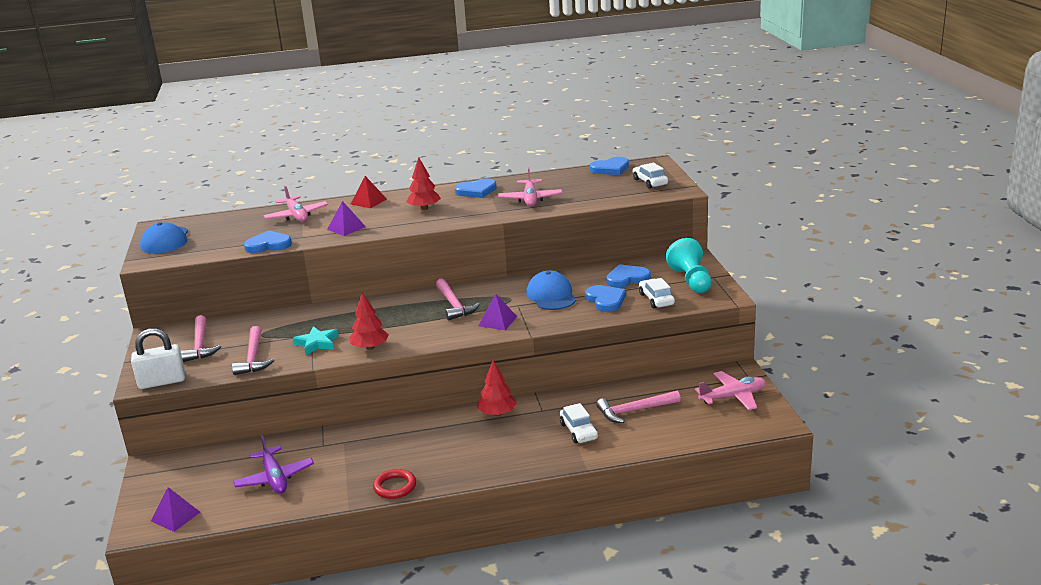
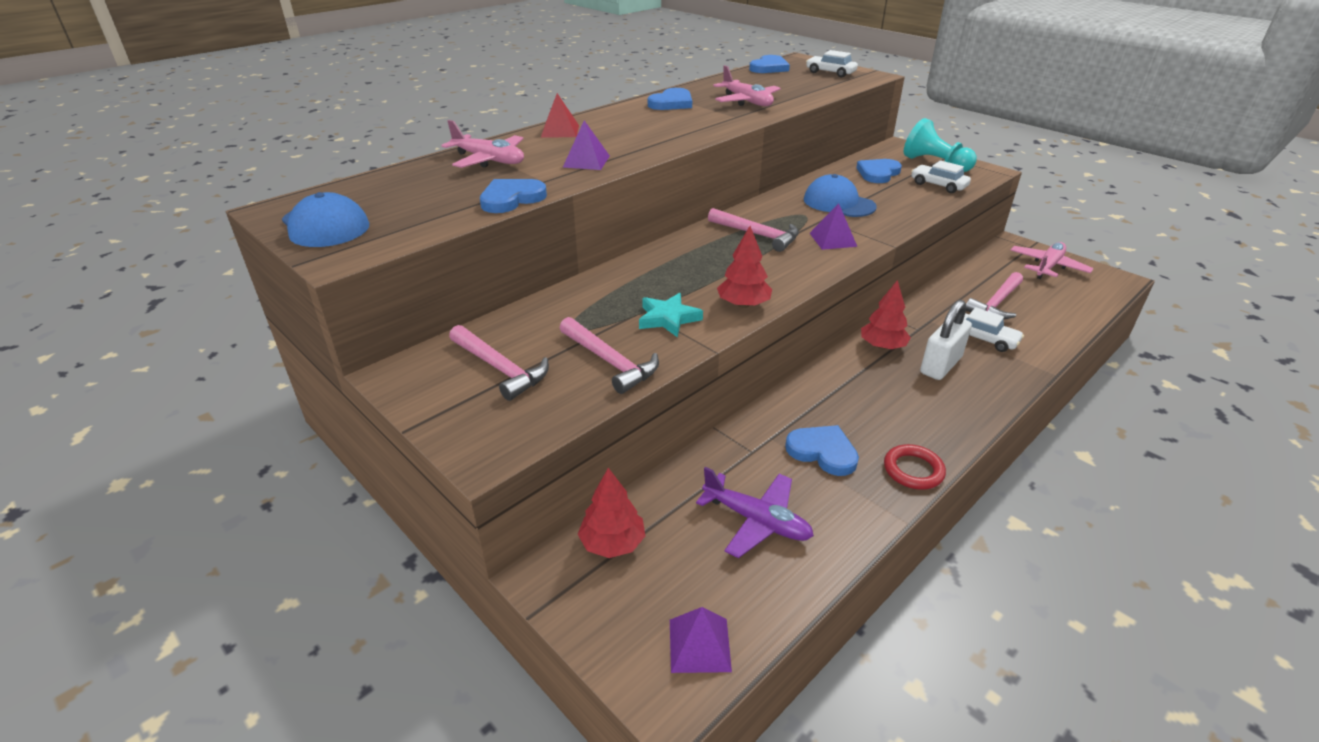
camera: 35 degrees left, 10 degrees up
white padlock [131,329,185,389] -> white padlock moved to [920,300,972,380]
red tree [406,157,441,210] -> red tree moved to [578,468,645,558]
blue heart [585,285,626,312] -> blue heart moved to [785,425,859,476]

